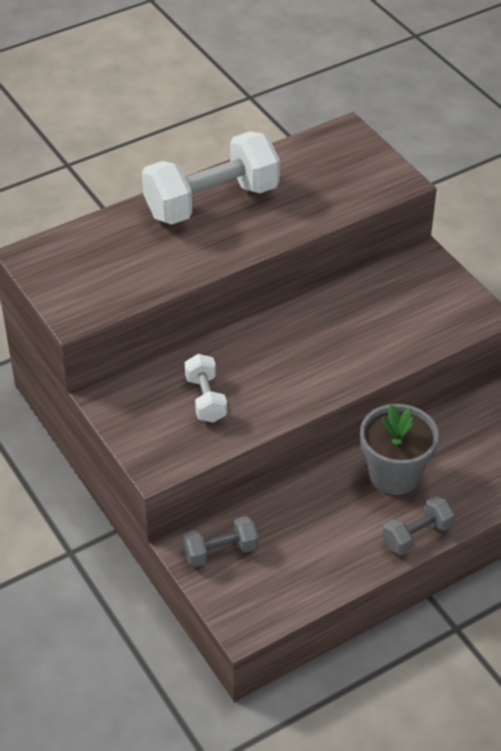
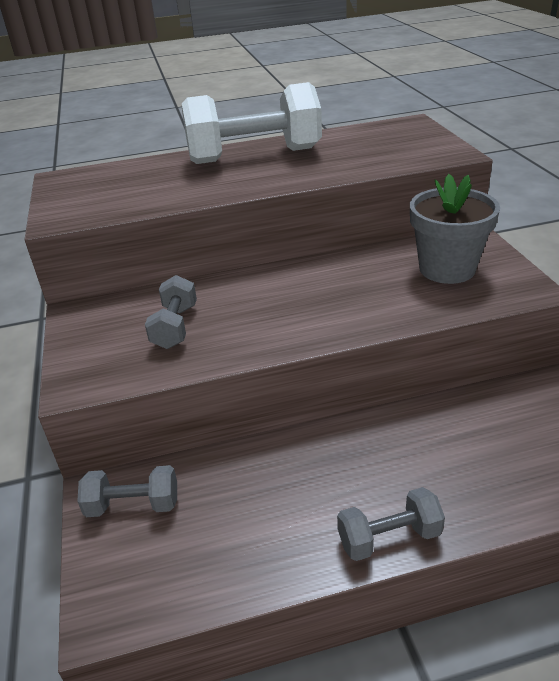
camera: 20 degrees right, 10 degrees down
white dumbbell [185,354,227,423] -> grey dumbbell [145,275,197,349]
grey flower pot [360,404,439,495] -> grey flower pot moved to [410,174,500,284]

